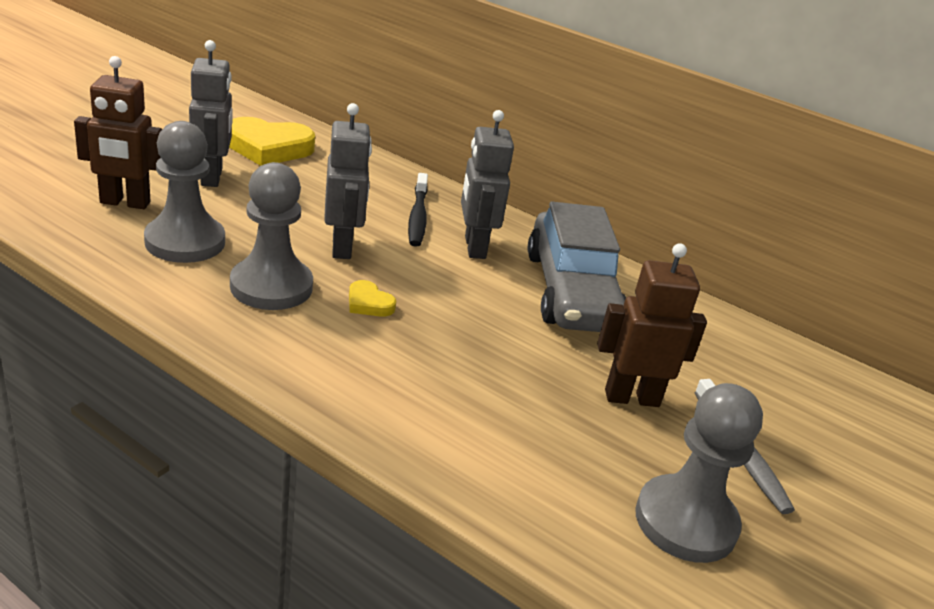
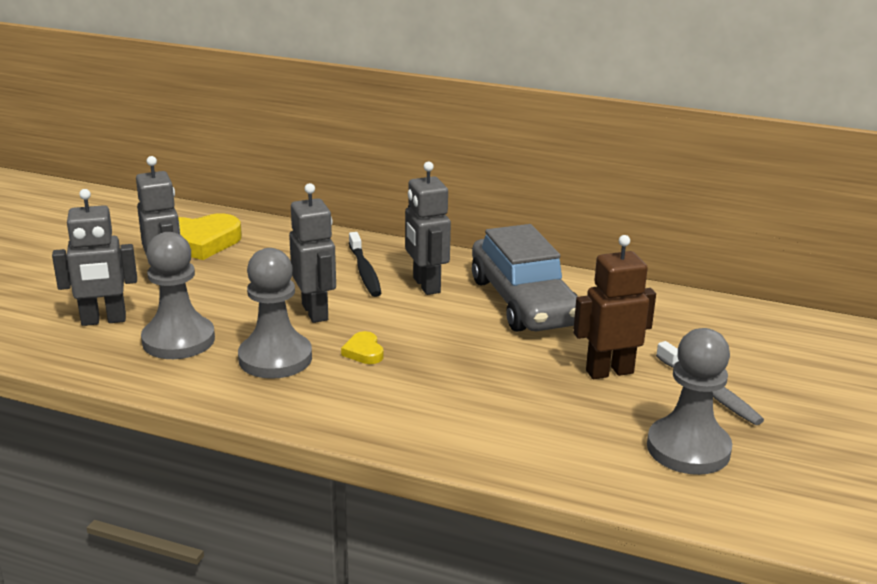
camera: 10 degrees left, 5 degrees down
brown robot [74,56,162,209] -> grey robot [52,189,137,326]
yellow heart [349,280,396,317] -> yellow heart turned 45 degrees clockwise [341,331,383,364]

